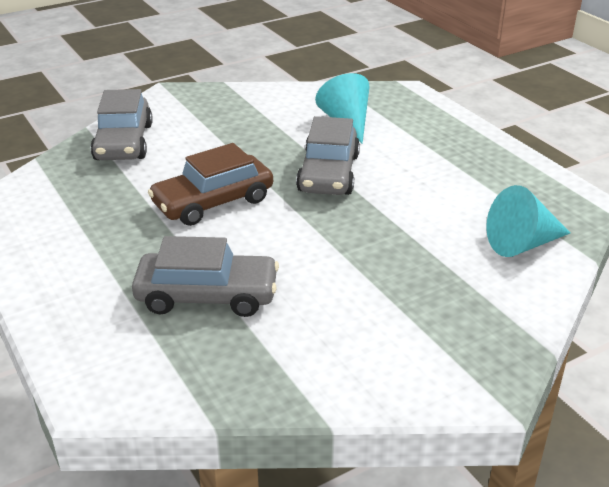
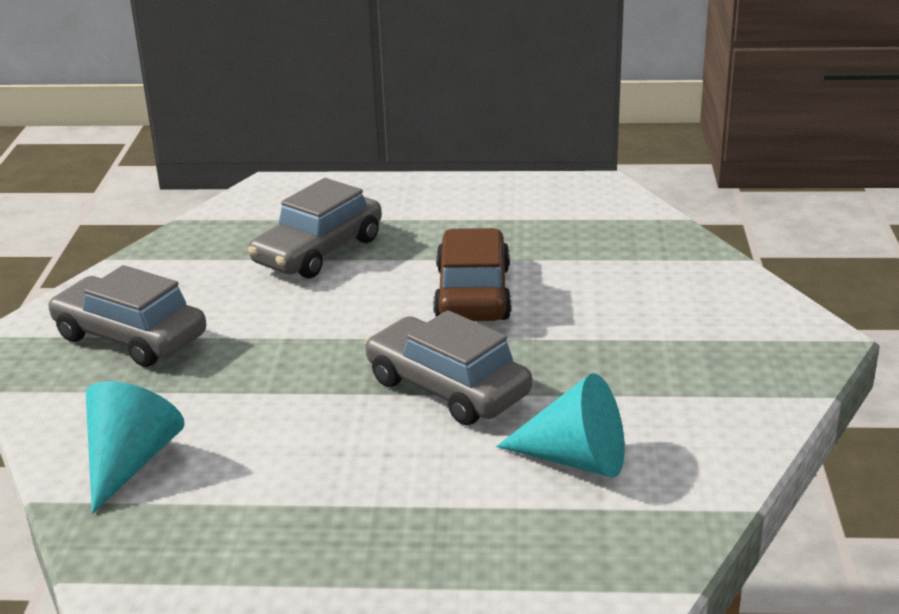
camera: 125 degrees right, 5 degrees down
grey car [91,89,153,160] -> grey car moved to [48,265,206,367]

